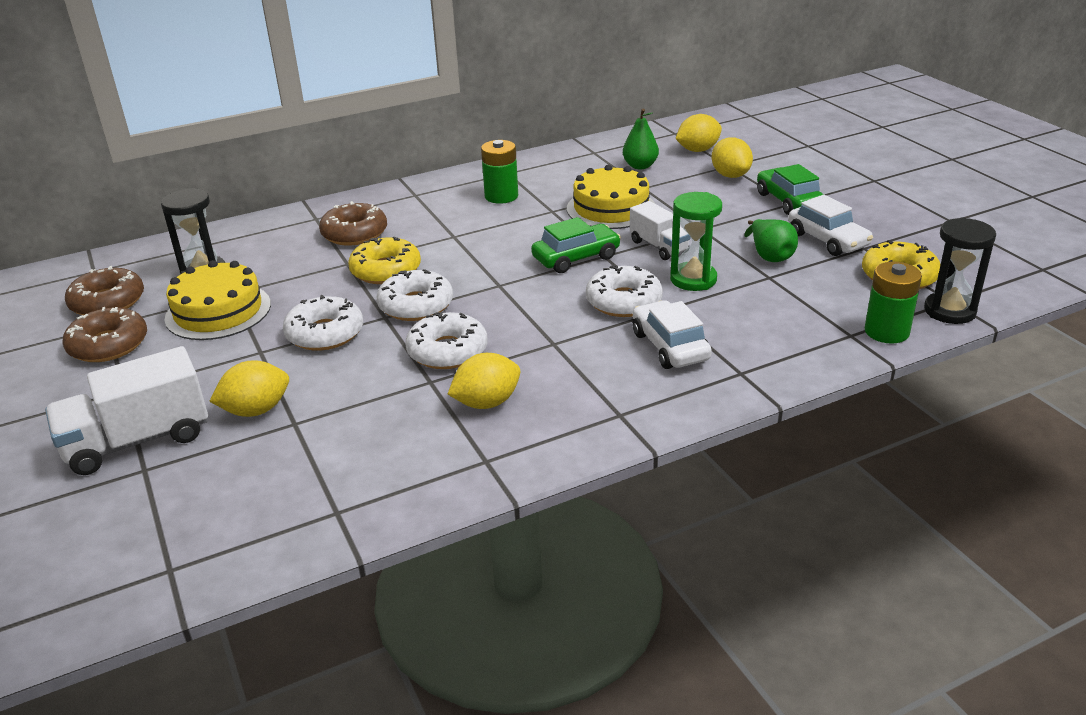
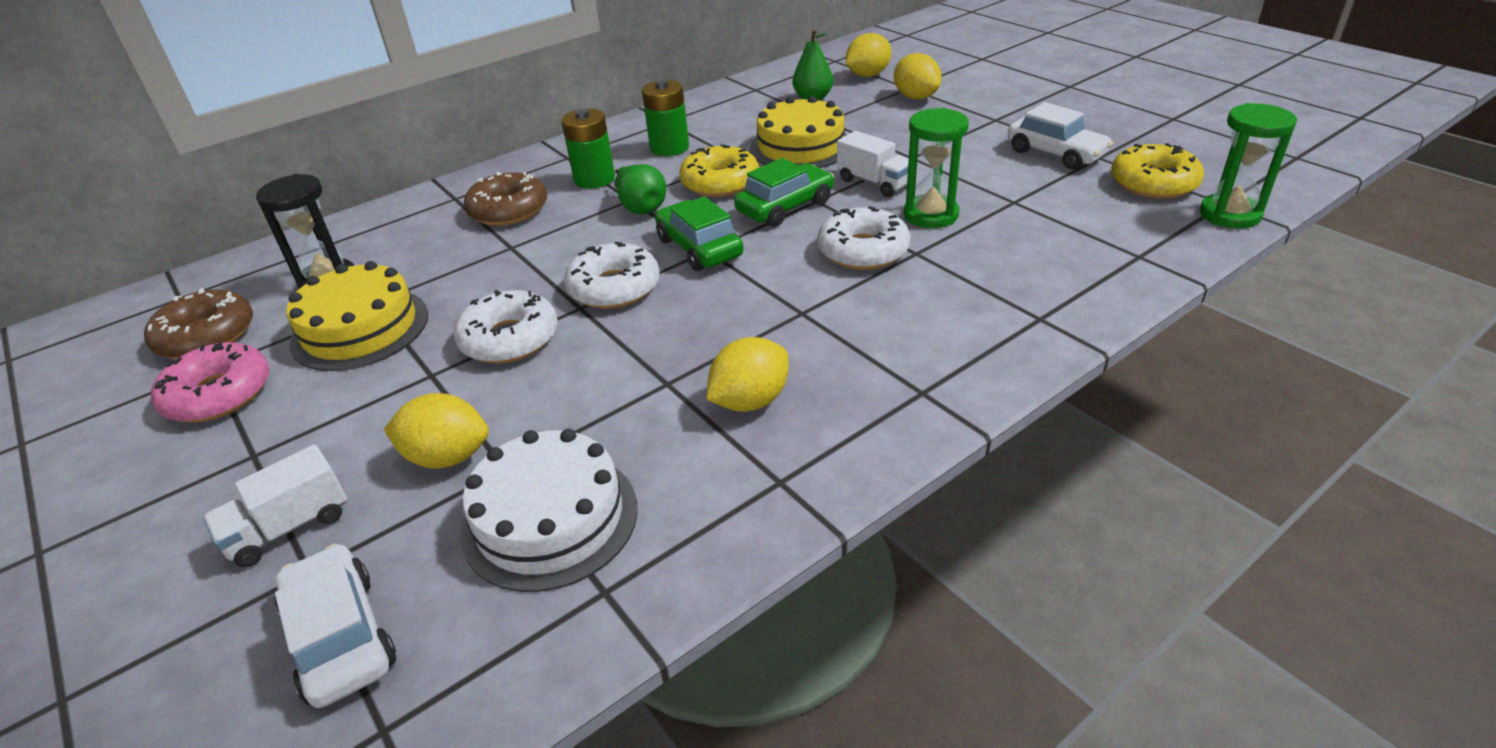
camera: 10 degrees left, 5 degrees up
white truck [45,346,208,475] -> white truck [203,444,347,568], size x0.60
brown donut [63,307,147,362] -> pink donut [151,342,270,422]
yellow lemon [209,360,289,417] -> yellow lemon turned 45 degrees clockwise [384,393,489,469]
yellow donut [348,237,421,284] -> yellow donut moved to [679,144,759,197]
white donut [405,312,487,369] -> none
white car [633,300,712,369] -> white car moved to [275,544,396,708]
green pear [744,219,798,262] -> green pear moved to [614,164,666,214]
green car [757,164,824,215] -> green car moved to [655,196,744,271]
green battery [865,262,922,343] -> green battery moved to [561,109,615,189]
black hourglass [924,217,996,324] -> green hourglass [1200,103,1298,229]
none -> white cake [461,429,638,592]

